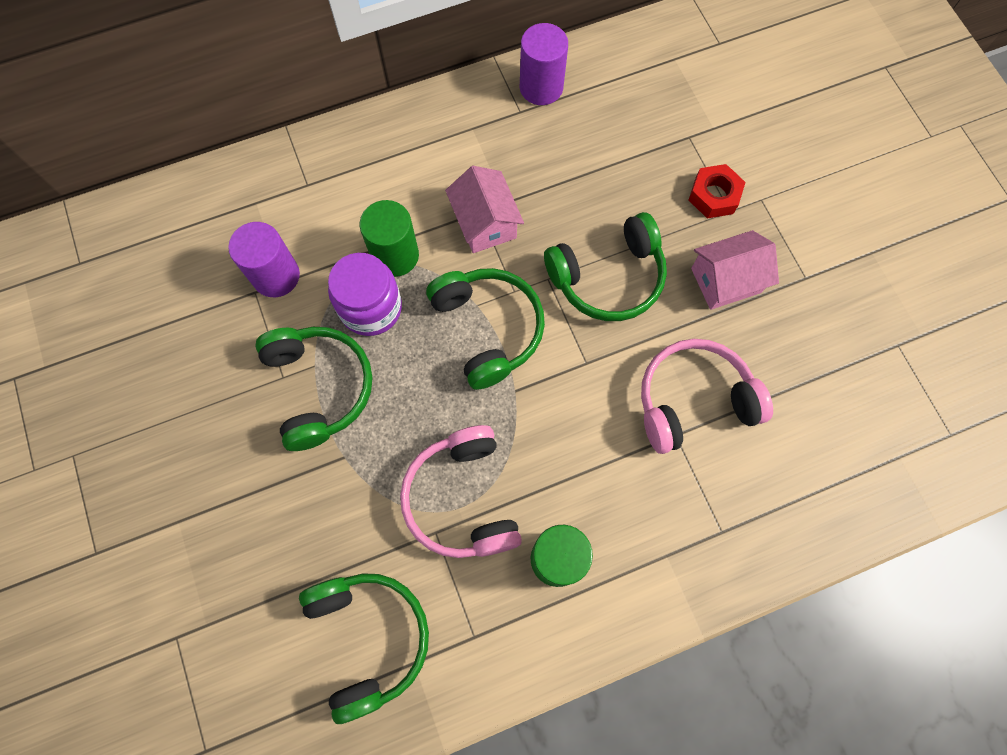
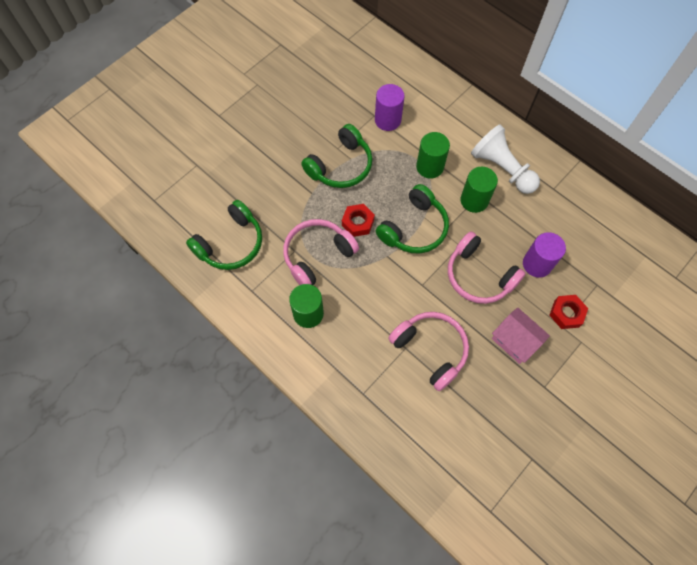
camera: 65 degrees right, 5 degrees down
purple jar [328,253,402,336] -> none
pink house [445,166,524,253] -> green cylinder [461,167,498,213]
purple cylinder [520,23,568,105] -> purple cylinder moved to [523,232,566,277]
green headphones [544,212,667,321] -> pink headphones [448,231,526,304]
none -> red nut [342,204,375,237]
none -> white pawn [471,124,540,194]

